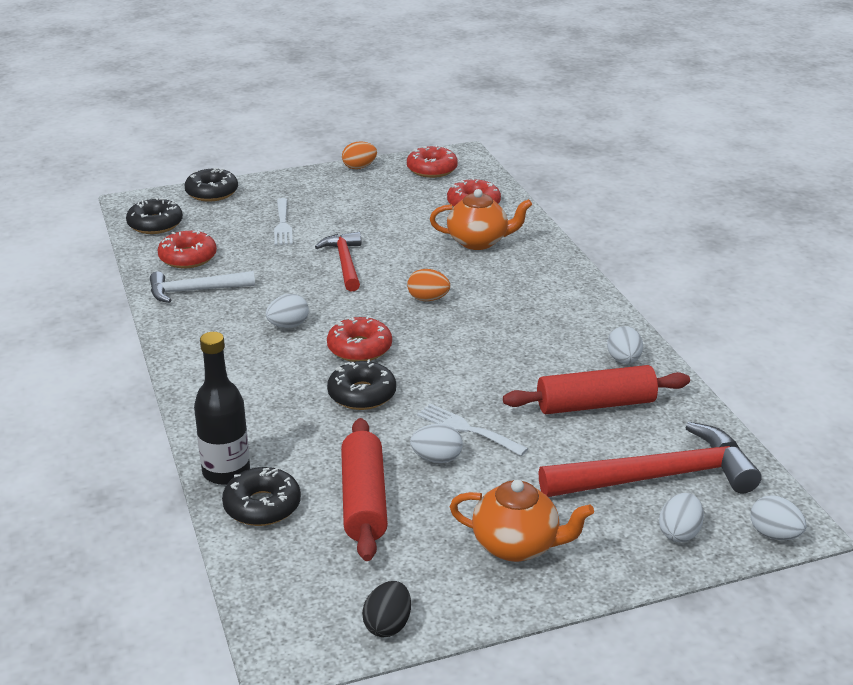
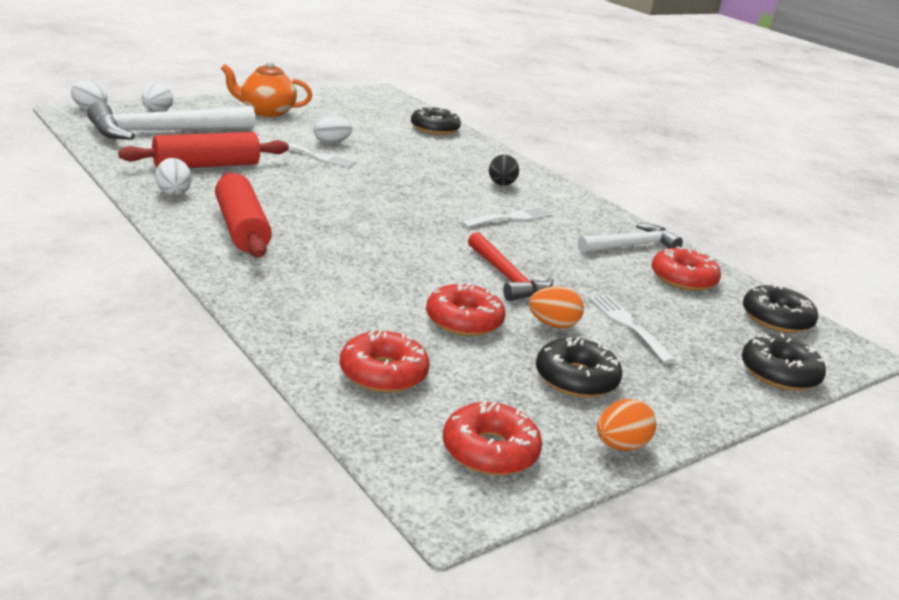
camera: 160 degrees right, 5 degrees down
black bottle [194,332,250,485] -> none
white egg [266,294,309,328] -> white fork [461,207,553,228]
red donut [327,316,392,362] -> red donut moved to [426,283,505,336]
black donut [327,359,396,410] -> black donut moved to [536,337,622,398]
red rolling pin [341,418,388,561] -> red rolling pin moved to [215,172,272,258]
black egg [362,581,411,637] -> black egg moved to [489,155,519,186]
orange egg [407,269,450,301] -> orange egg moved to [529,286,584,328]
orange teapot [430,189,532,250] -> none
red hammer [538,422,761,497] -> white hammer [87,102,256,140]

